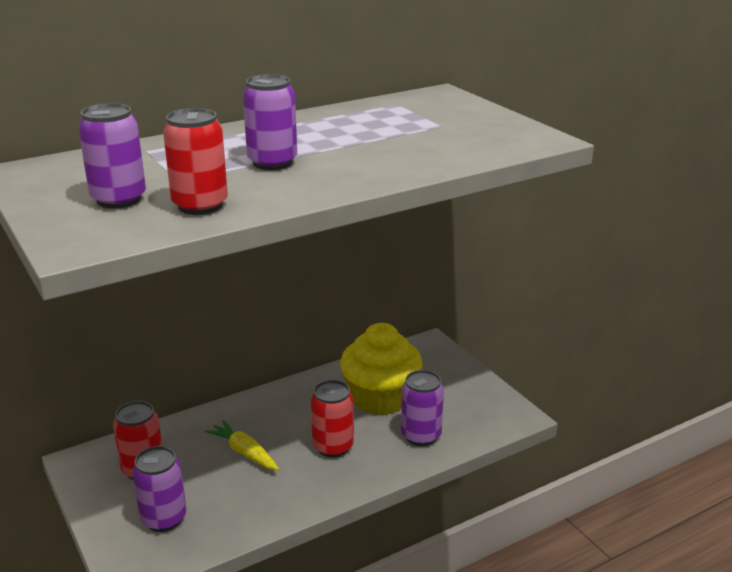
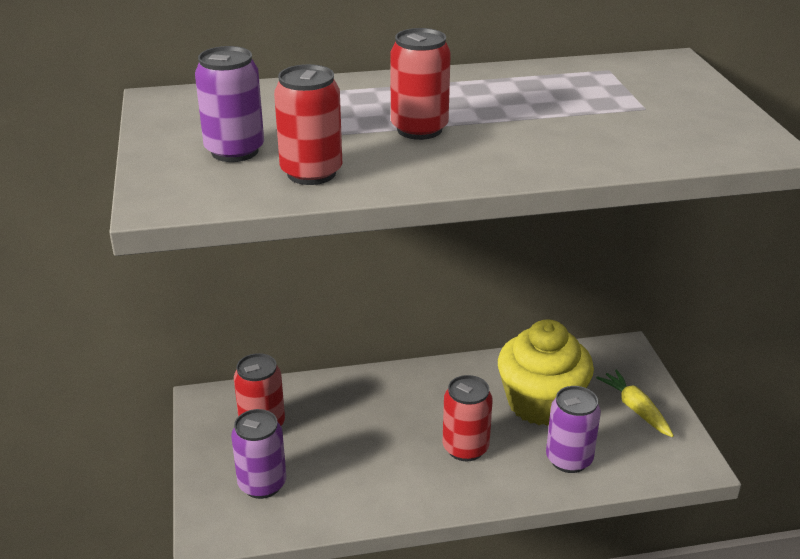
camera: 20 degrees right, 5 degrees up
yellow carrot [205,420,279,470] -> yellow carrot moved to [596,369,674,437]
purple can [243,74,297,170] -> red can [390,28,451,140]

